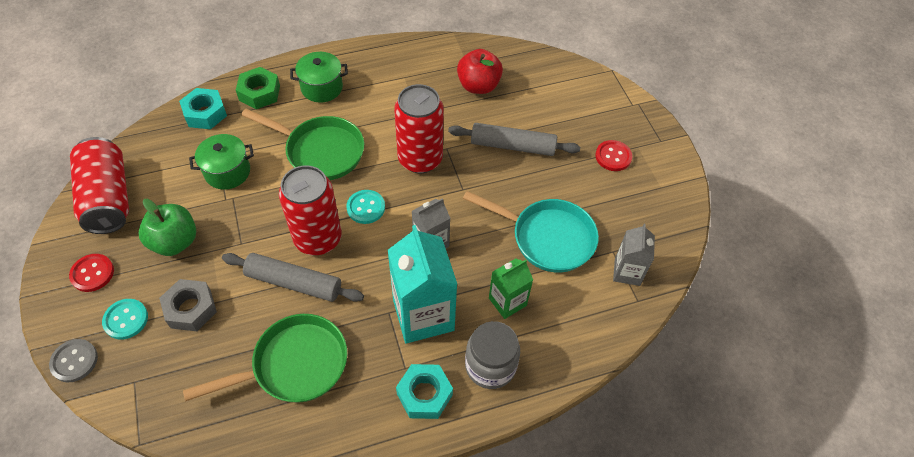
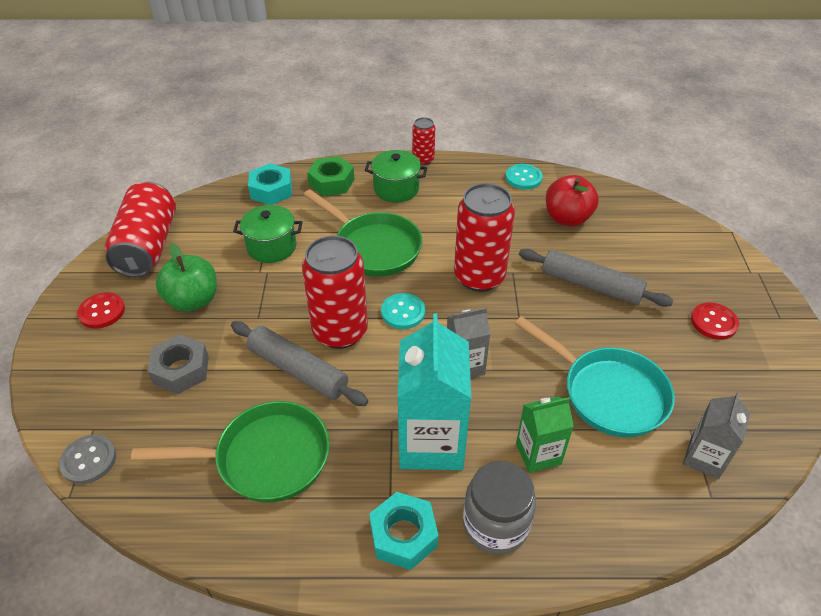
camera: 20 degrees right, 10 degrees down
grey button [49,339,98,382] -> grey button moved to [59,435,116,484]
turquoise button [102,299,148,340] -> turquoise button moved to [506,164,543,190]
none -> red can [412,117,435,165]

